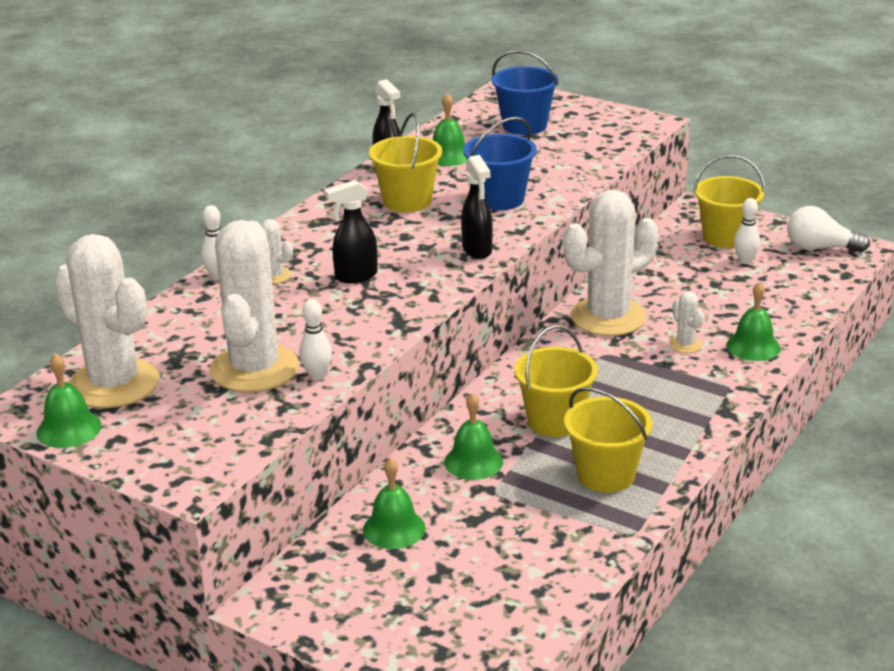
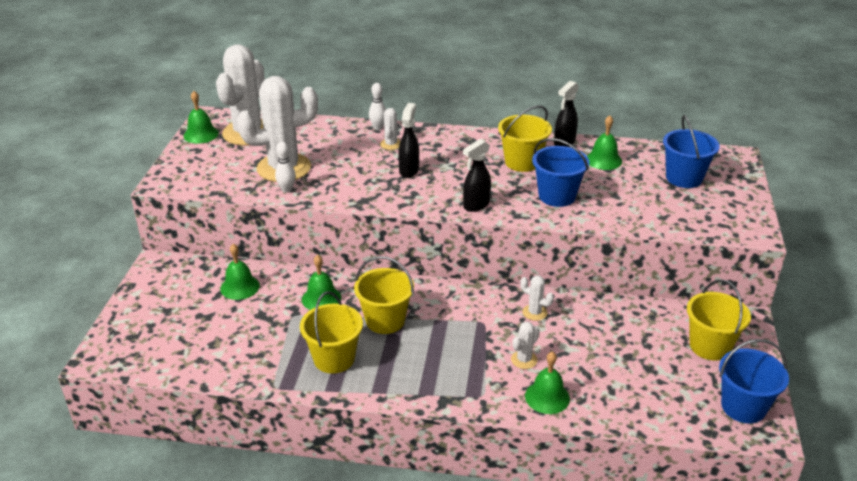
camera: 65 degrees right, 5 degrees up
black spray bottle [325,180,378,283] -> black spray bottle turned 60 degrees clockwise [398,103,419,178]
white cactus [564,190,658,336] -> white cactus [520,275,554,321], size x0.42
white bowling pin [734,198,760,264] -> none
white light bulb [787,206,870,252] -> blue bucket [719,339,789,423]

